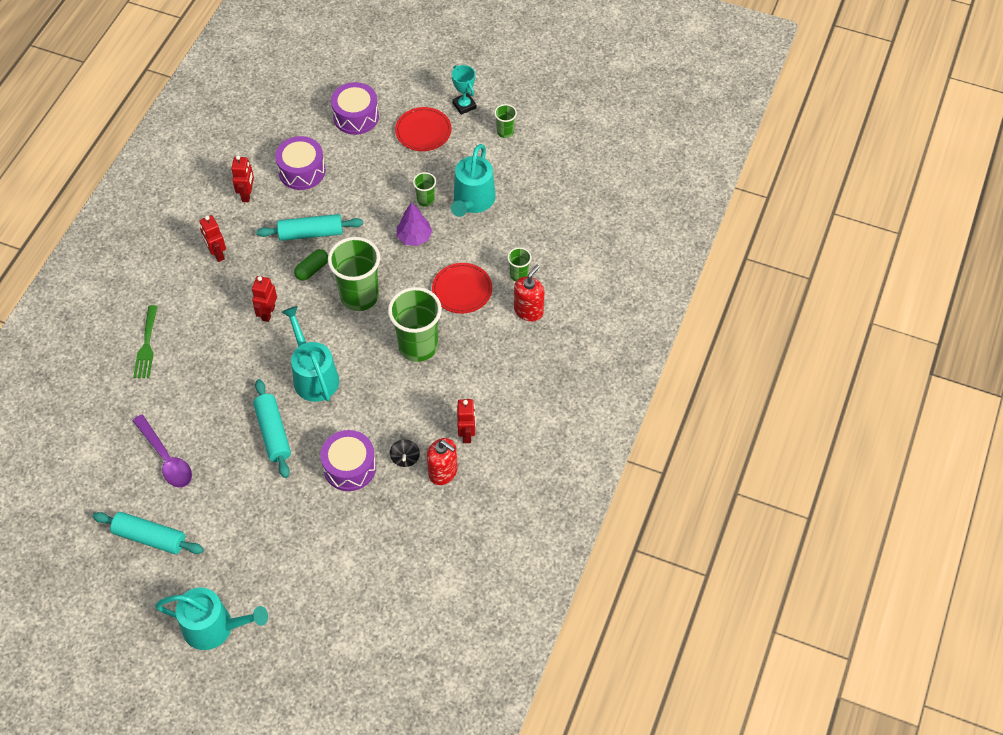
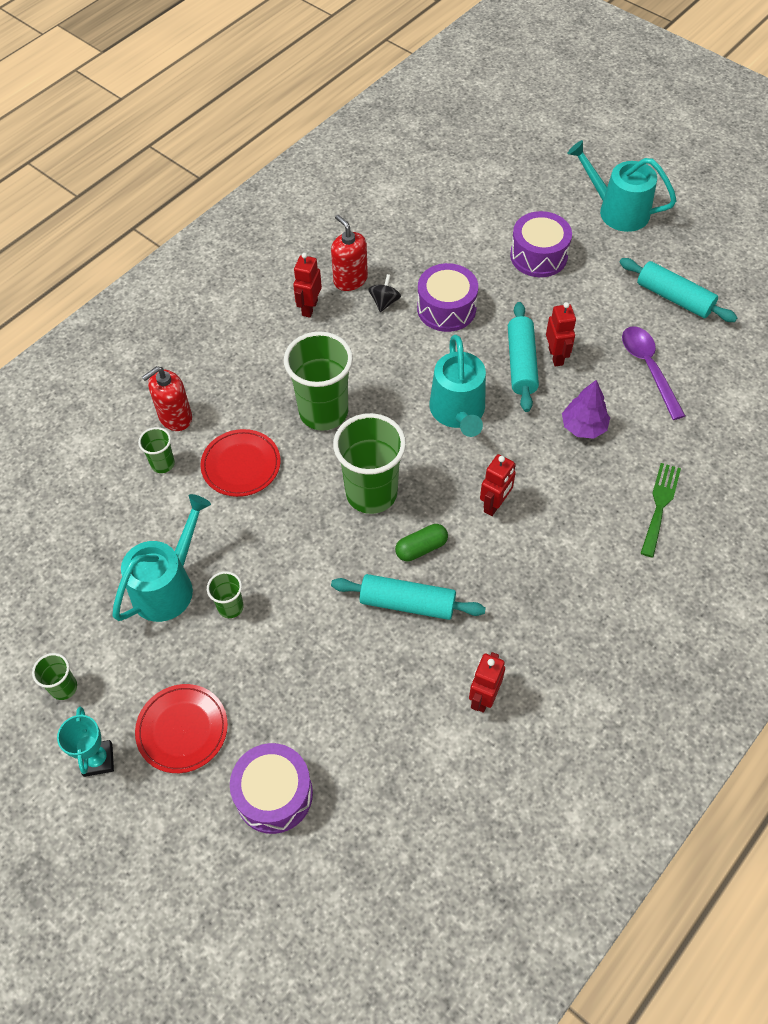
camera: 160 degrees left, 0 degrees up
red robot [199,215,226,262] -> red robot moved to [546,302,576,367]
purple drum [275,136,325,190] -> purple drum moved to [510,211,572,277]
purple tree [397,202,432,246] -> purple tree moved to [562,380,610,439]

